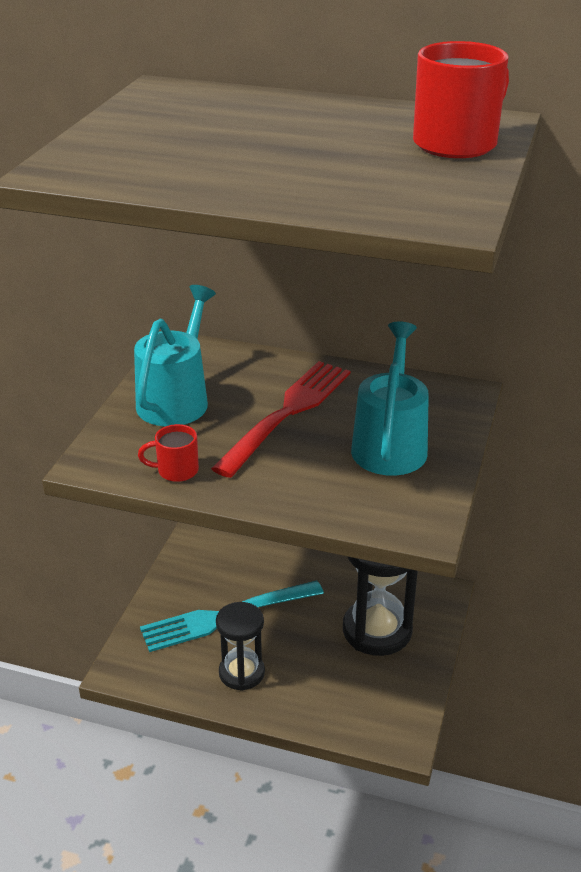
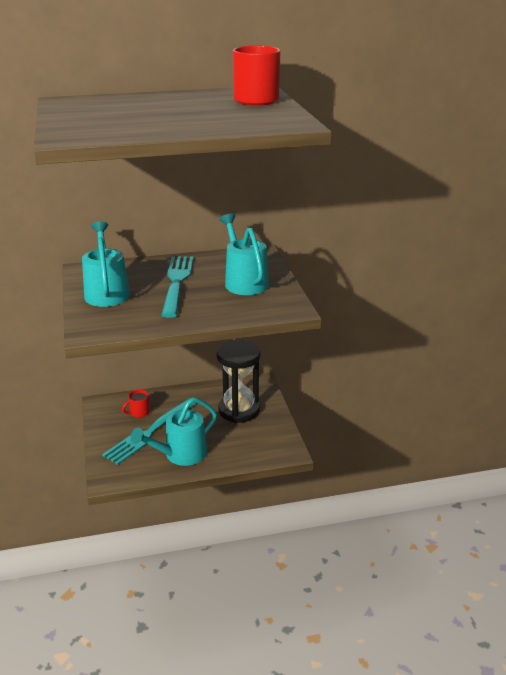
camera: 30 degrees left, 5 degrees down
red mug [138,424,199,482] -> red mug moved to [122,390,150,418]
red fork [211,361,350,478] -> turquoise fork [161,256,193,318]
black hourglass [216,602,265,691] -> turquoise watering can [131,398,217,466]

